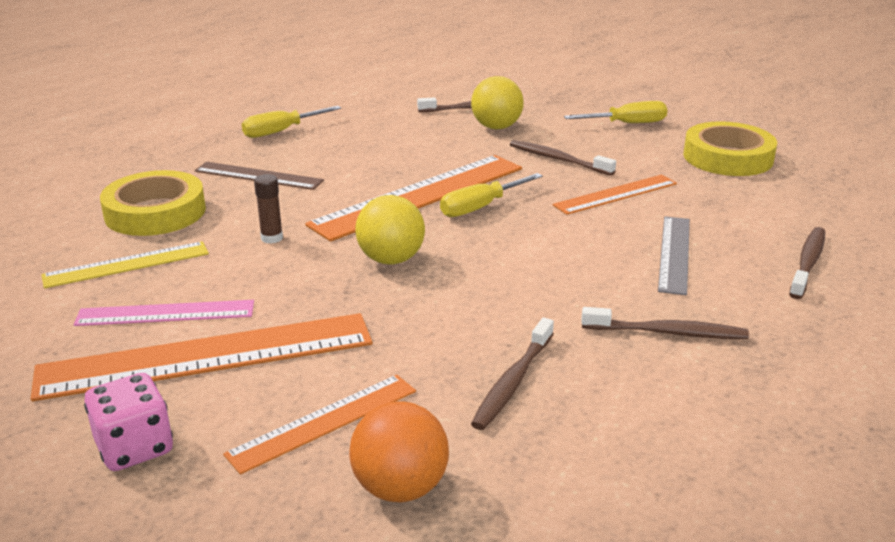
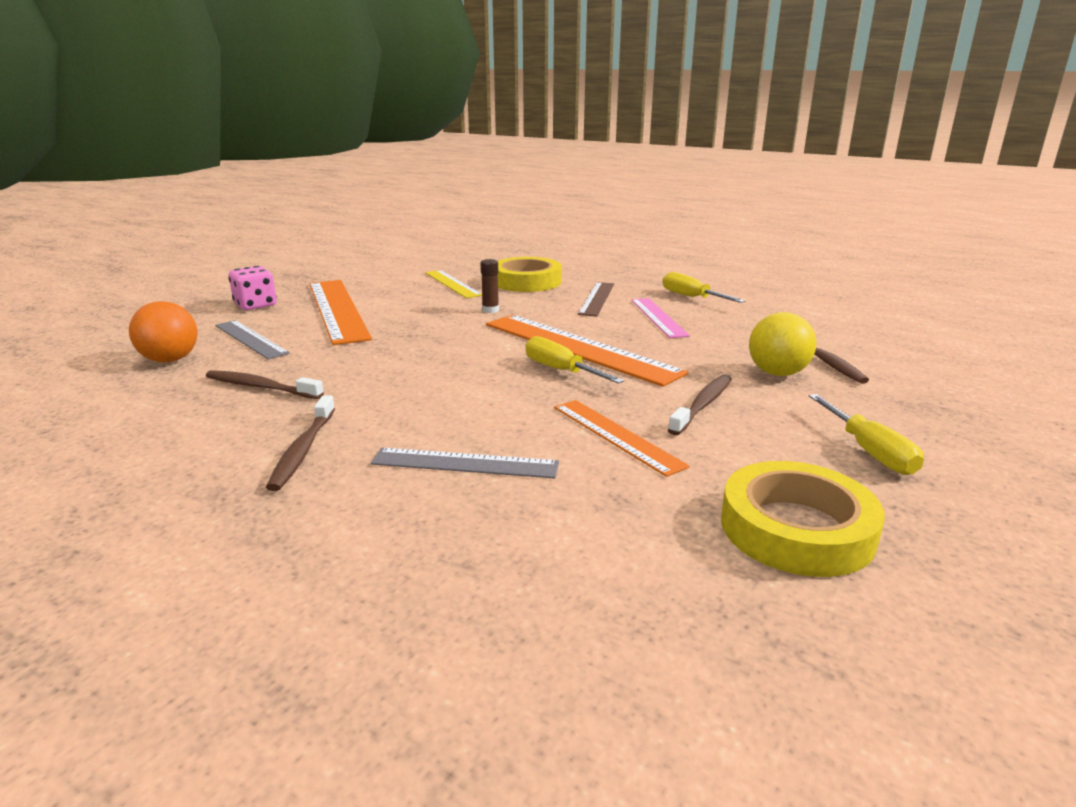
camera: 85 degrees right, 5 degrees down
pink ruler [74,300,254,326] -> pink ruler moved to [631,298,690,338]
orange ruler [223,375,416,474] -> grey ruler [215,320,290,359]
yellow ball [355,195,425,264] -> none
brown toothbrush [789,227,825,299] -> none

